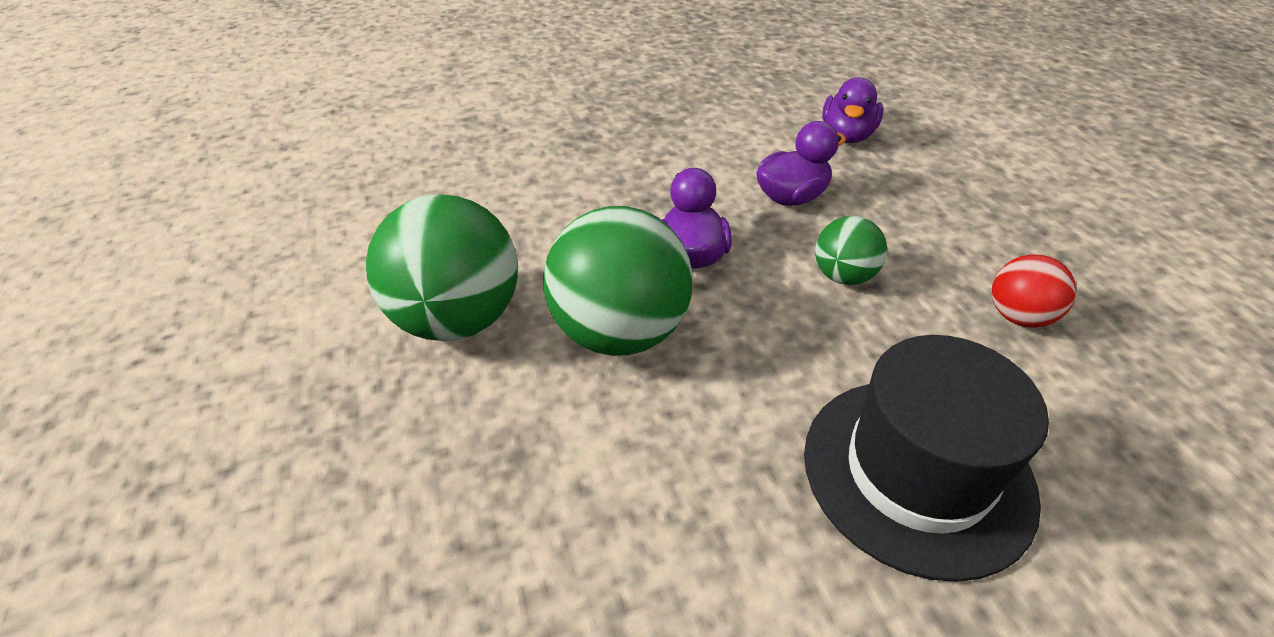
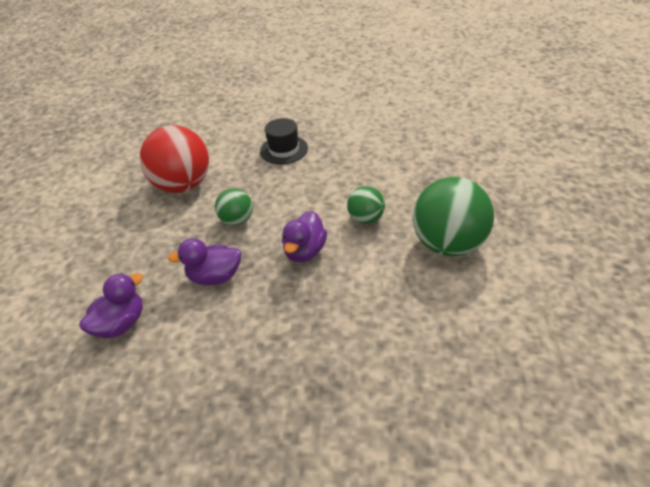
camera: 155 degrees left, 0 degrees up
green ball [543,206,693,356] -> green ball [347,186,385,224], size x0.52
black hat [804,335,1049,582] -> black hat [260,118,308,164], size x0.59
red ball [992,255,1076,328] -> red ball [139,125,209,193], size x1.92

